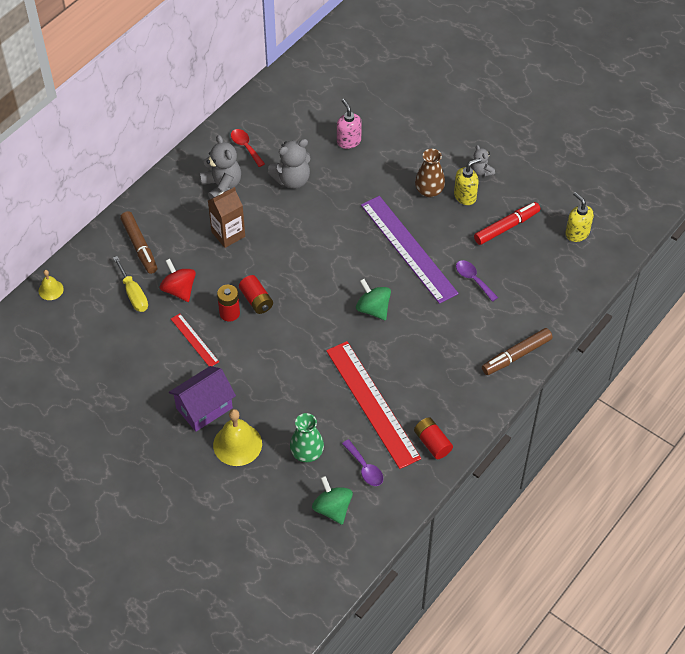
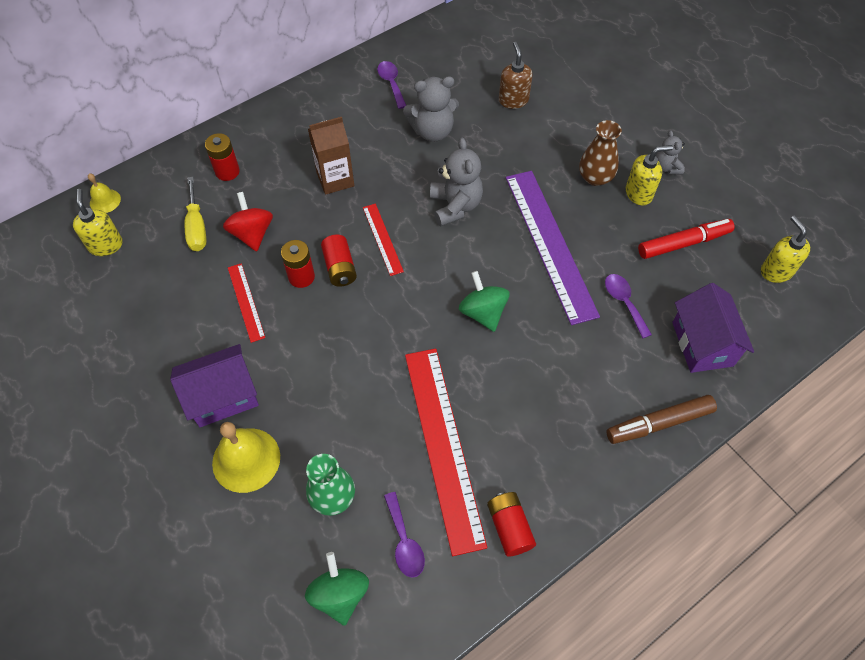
camera: 15 degrees right, 5 degrees up
brown marker [120,211,157,274] -> red battery [205,133,240,181]
grey teddy bear [200,135,241,199] -> grey teddy bear moved to [430,137,483,226]
red spoon [231,129,265,167] -> purple spoon [377,61,406,109]
pink soap dispenser [337,99,362,149] -> brown soap dispenser [499,42,533,109]
none -> yellow soap dispenser [73,189,122,256]
none -> red ruler [363,204,404,276]
none -> purple house [672,283,754,373]

